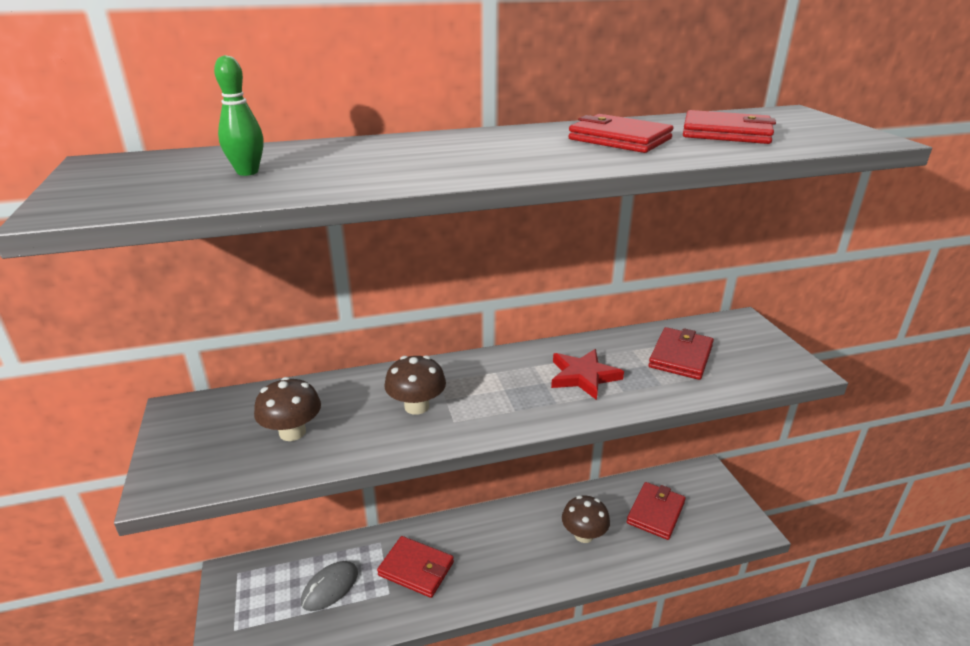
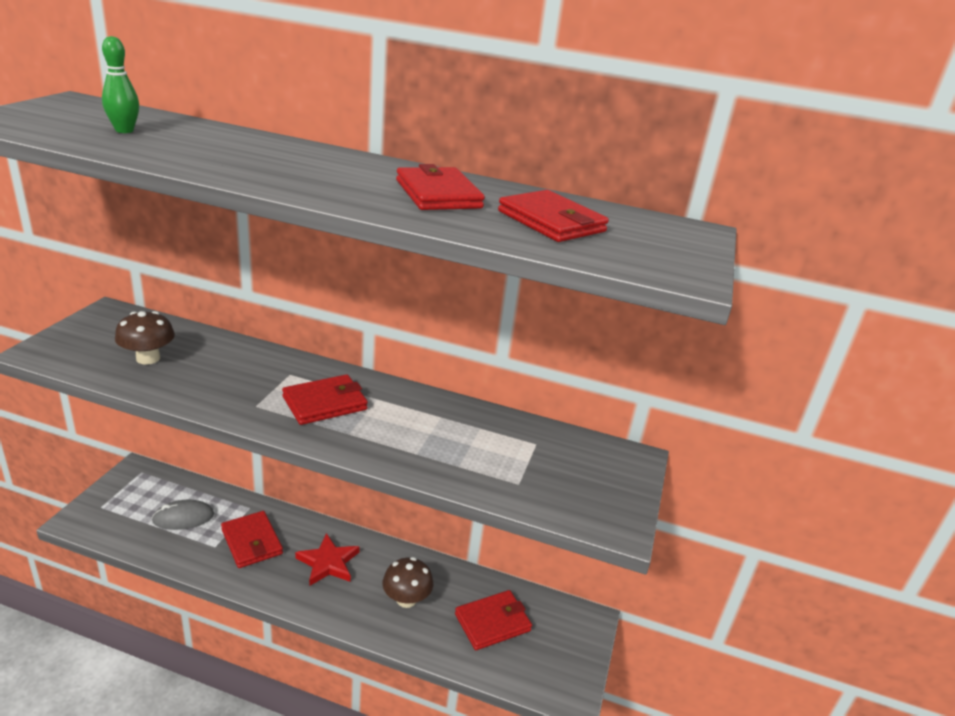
camera: 30 degrees right, 0 degrees up
brown mushroom [384,355,446,415] -> none
red star [551,349,624,400] -> red star moved to [295,533,360,586]
red wallet [648,327,714,380] -> red wallet moved to [282,374,368,425]

